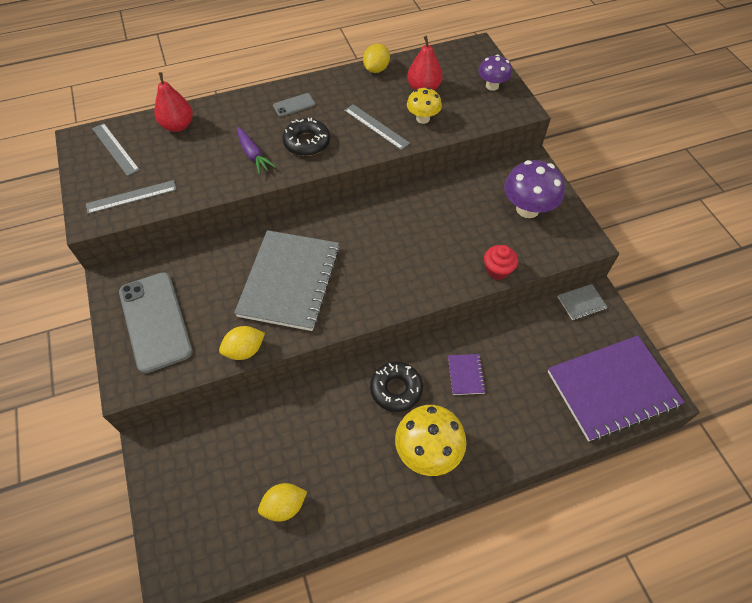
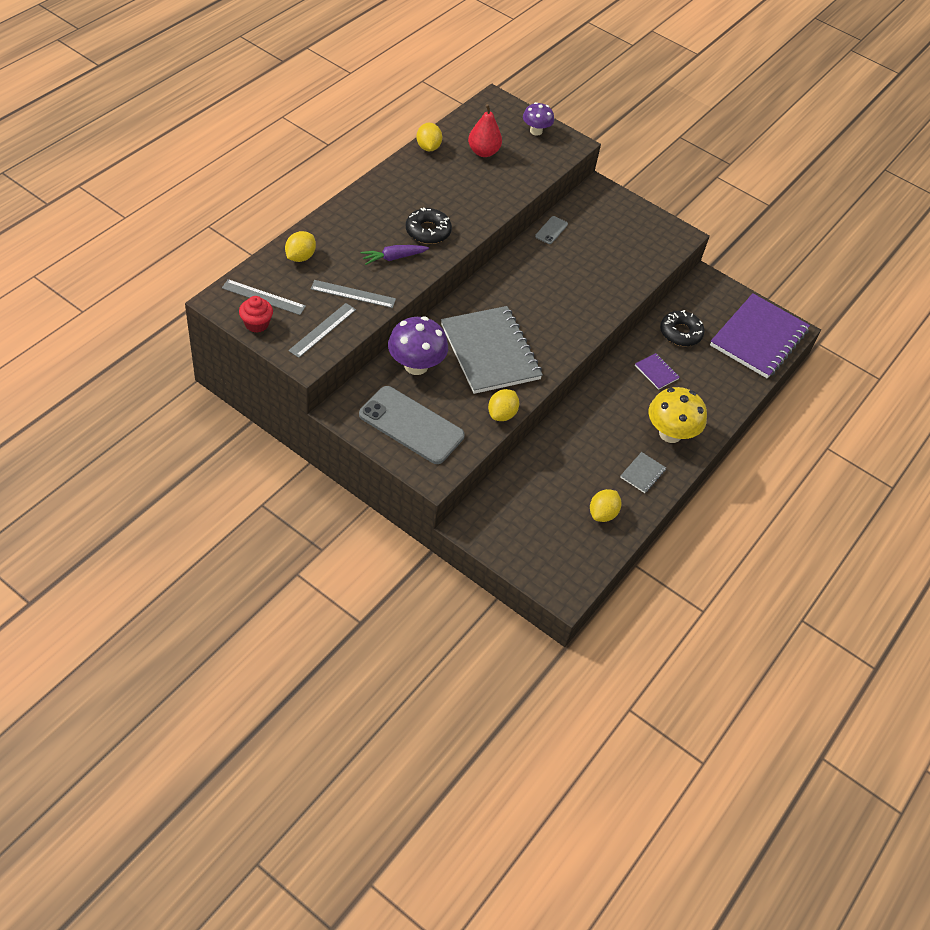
camera: 40 degrees left, 5 degrees down
red pear [154,72,193,132] -> yellow lemon [285,231,316,262]
purple carrot [237,127,276,175] -> purple carrot turned 135 degrees clockwise [360,245,429,265]
grey phone [273,93,315,117] -> grey phone moved to [535,216,568,244]
grey ruler [344,104,410,150] -> grey ruler moved to [311,280,396,308]
black donut [370,362,423,412] -> black donut moved to [660,310,705,346]
yellow mushroom [407,87,442,124] -> none
red cupcake [484,245,518,280] -> red cupcake moved to [239,296,273,333]
purple mushroom [504,160,565,218] -> purple mushroom moved to [388,316,448,375]
grey notebook [558,284,608,320] -> grey notebook moved to [620,452,666,493]

